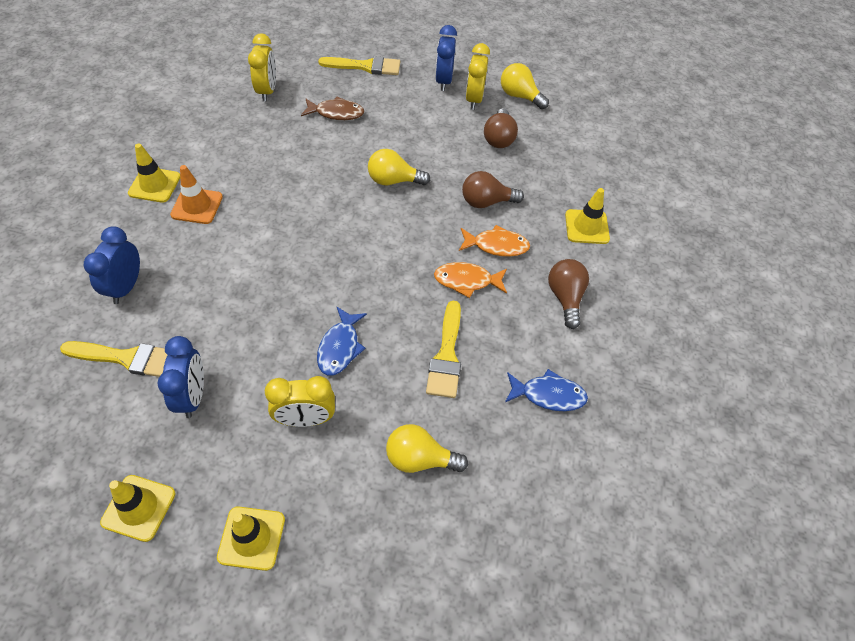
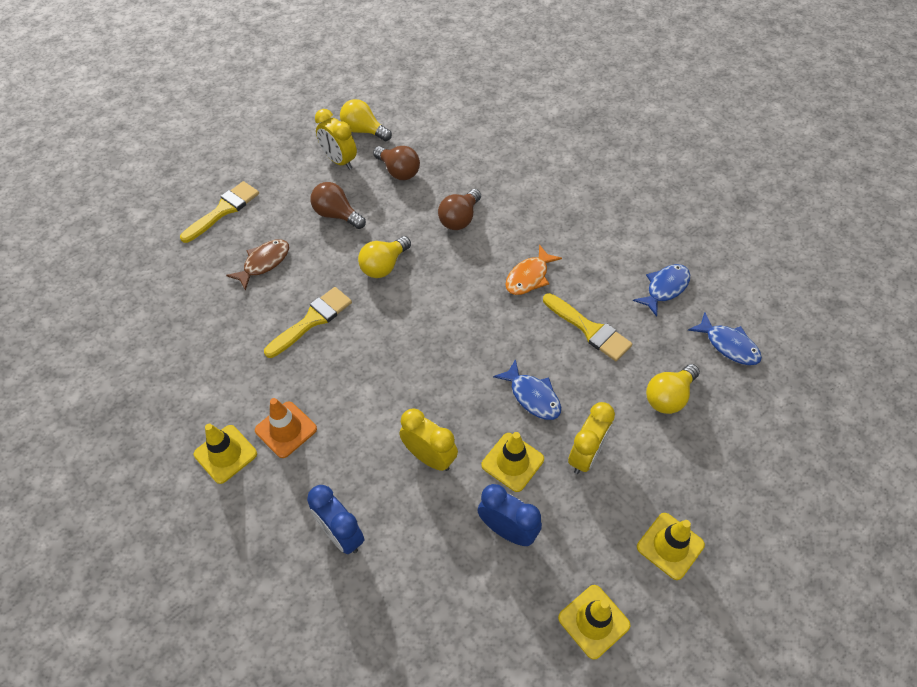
camera: 50 degrees left, 0 degrees up
yellow brush [60,341,168,377] -> yellow brush moved to [264,287,352,358]
yellow clock [248,33,276,102] -> yellow clock moved to [399,408,458,471]
blue clock [435,25,457,91] -> none
orange fish [459,225,530,257] -> none
yellow light bulb [501,63,549,109] -> yellow light bulb turned 45 degrees clockwise [340,99,392,141]
brown light bulb [548,259,589,329] -> brown light bulb moved to [311,182,366,229]
yellow traffic cone [565,188,610,244] -> yellow traffic cone moved to [481,432,544,492]
none -> blue fish [688,312,762,365]

